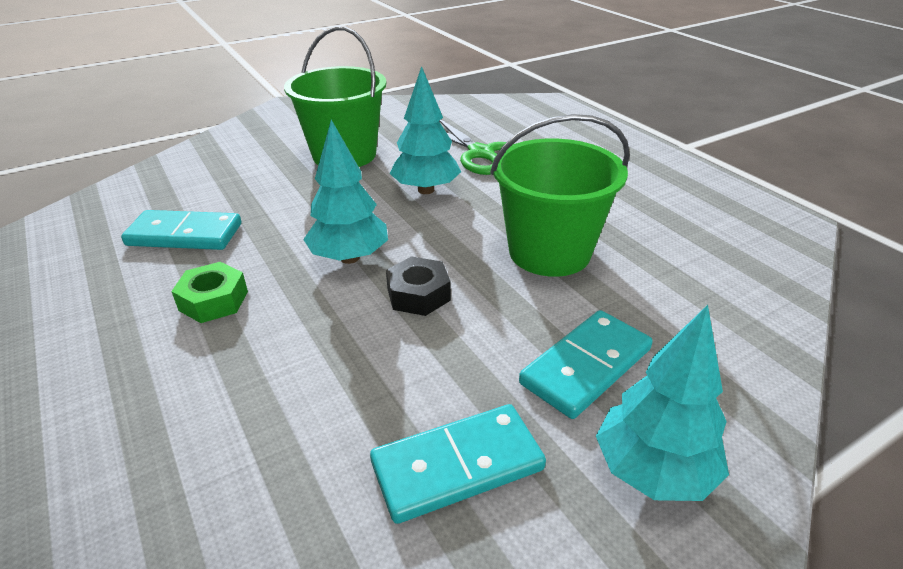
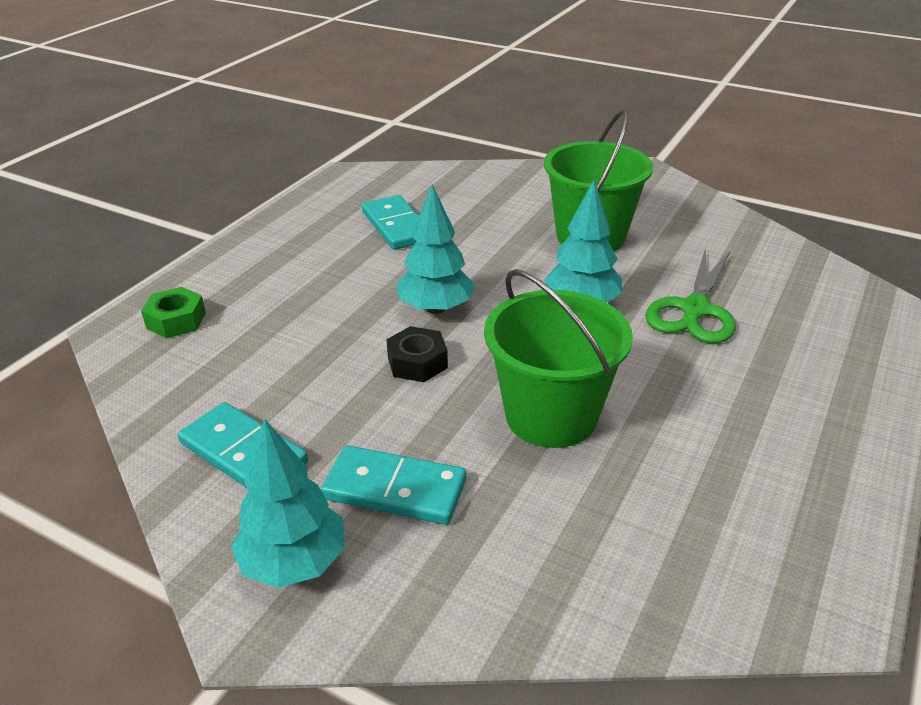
camera: 60 degrees right, 0 degrees up
green nut [171,262,248,323] -> green nut moved to [141,287,206,338]

